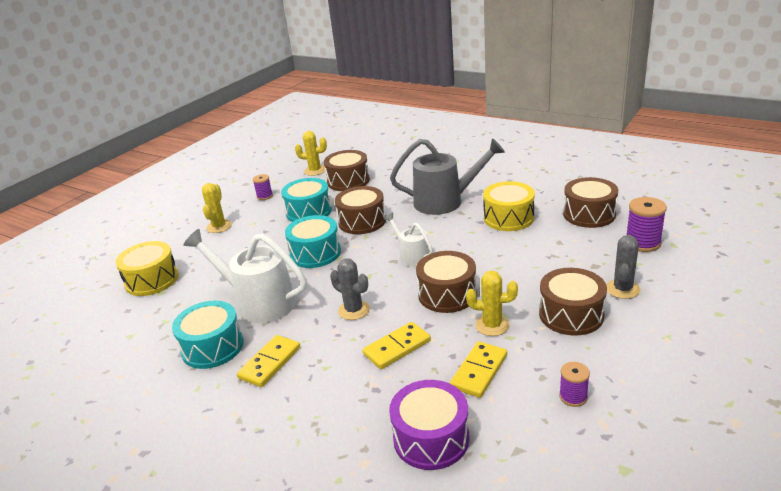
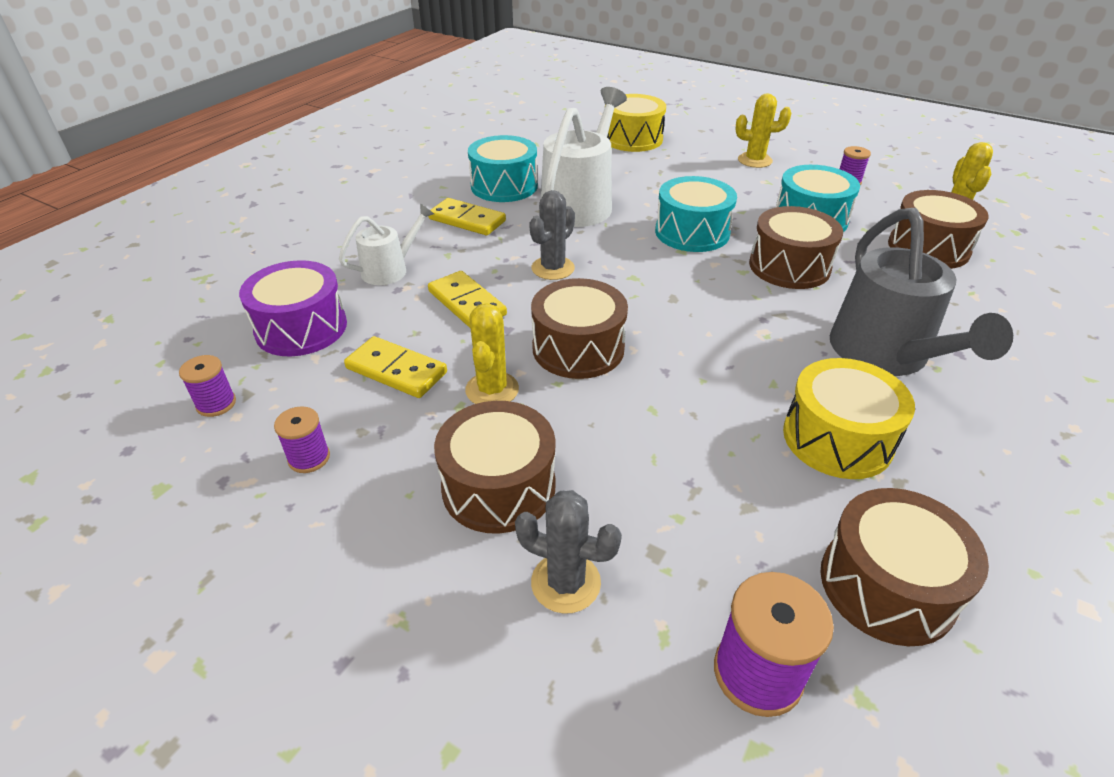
camera: 85 degrees right, 10 degrees up
white watering can [384,213,433,267] -> white watering can moved to [339,203,434,285]
none -> purple spool [179,355,236,417]

